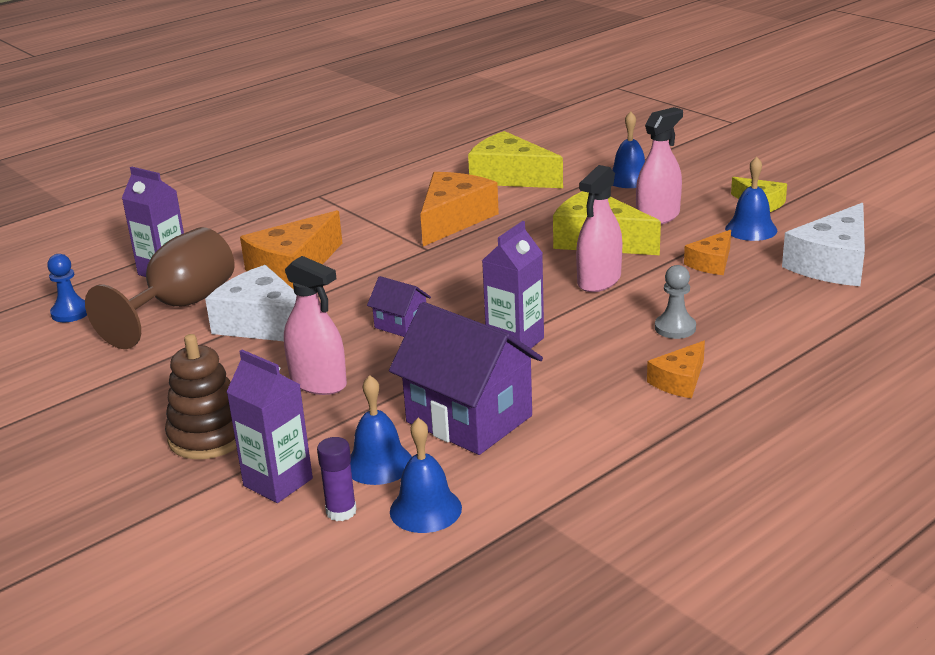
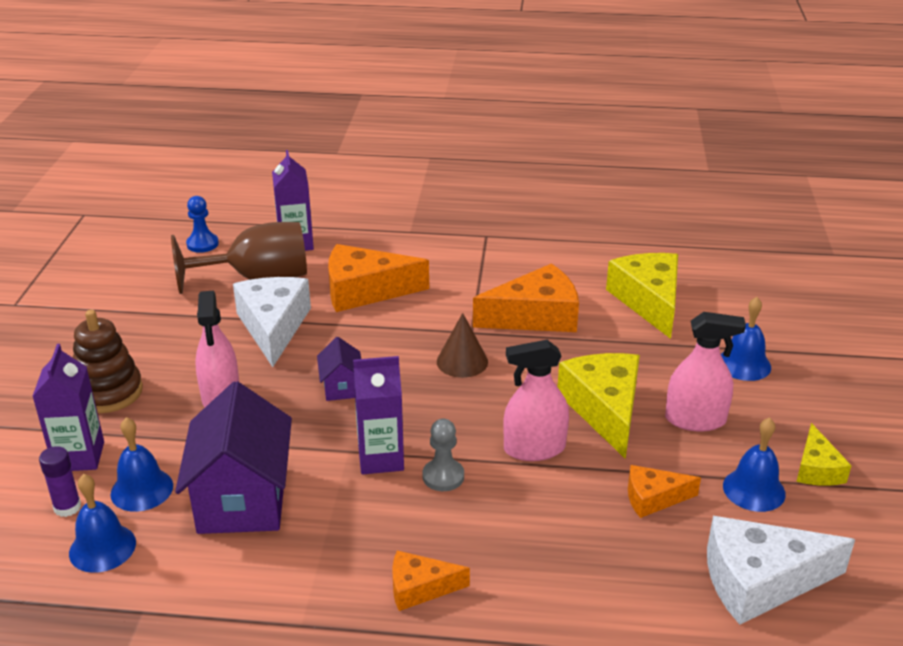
camera: 45 degrees right, 5 degrees up
grey pawn [655,265,696,339] -> grey pawn moved to [423,419,464,491]
none -> brown cone [437,313,488,378]

